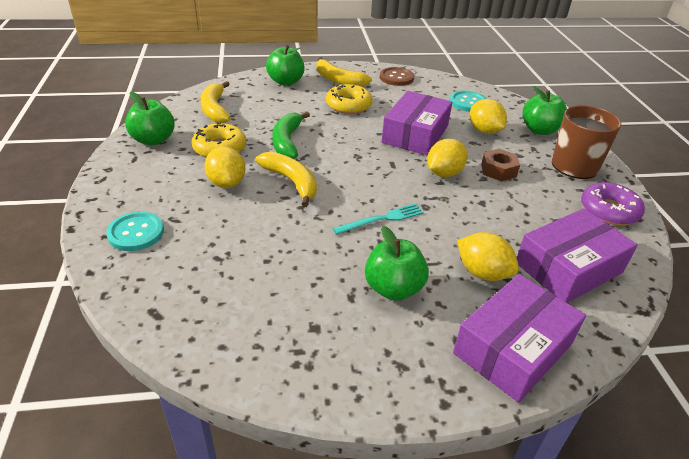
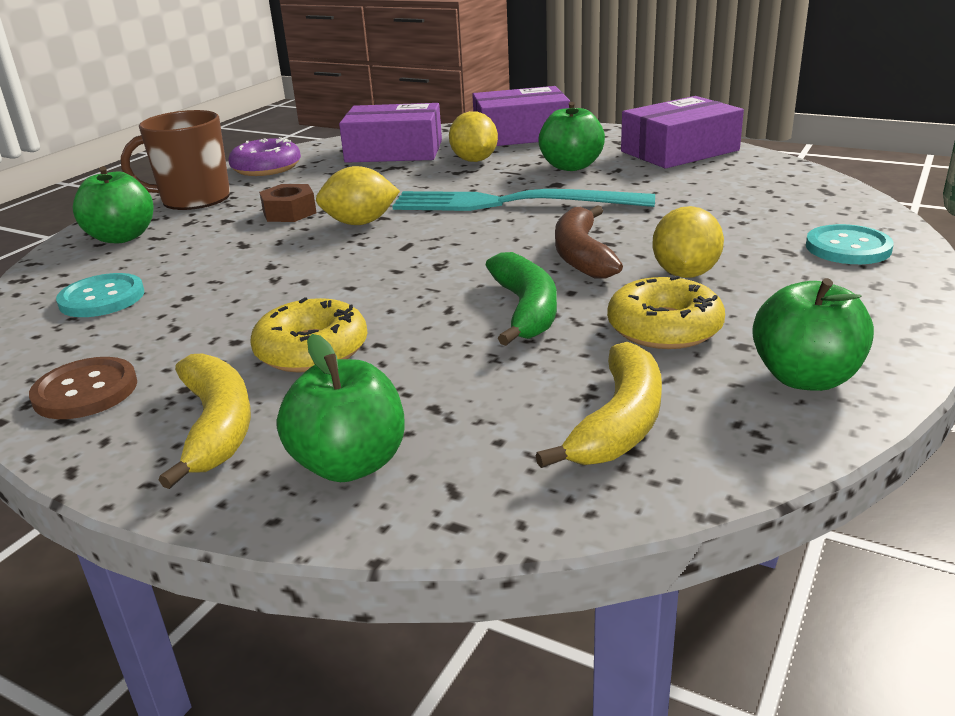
camera: 140 degrees left, 10 degrees down
yellow banana [255,152,317,207] -> brown banana [555,205,623,278]
green banana [272,112,310,159] -> green banana turned 45 degrees counterclockwise [486,252,557,346]
turquoise fork [333,203,424,234] -> turquoise fork [392,189,655,211], size x2.00
purple box [382,91,452,156] -> purple box moved to [621,96,744,168]
yellow lemon [470,99,507,134] -> none

